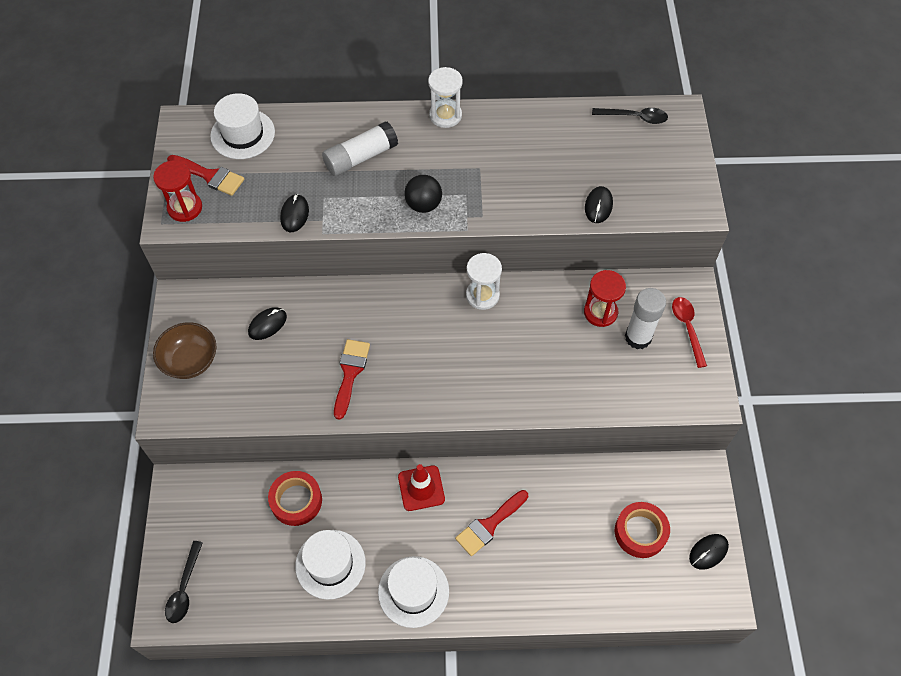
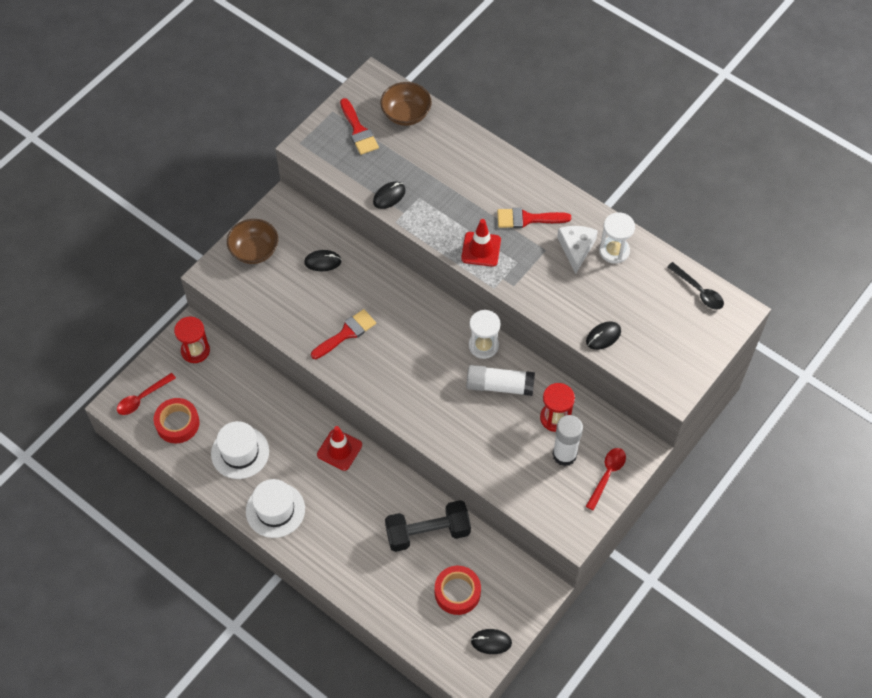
camera: 40 degrees right, 0 degrees up
red hourglass [153,160,202,222] -> red hourglass moved to [174,317,210,363]
black spoon [165,541,203,623] -> red spoon [117,373,176,415]
white hat [210,93,275,159] -> brown bowl [380,82,432,126]
red tape [268,471,322,526] -> red tape moved to [154,398,200,443]
white glue stick [322,121,398,176] -> white glue stick moved to [466,365,535,396]
black ball [404,175,442,213] -> red traffic cone [461,219,501,267]
white hourglass [428,67,463,128] -> white hourglass moved to [599,212,635,264]
red brush [455,490,528,556] -> red brush moved to [497,208,571,228]
none -> black dumbbell [385,500,471,552]
none -> white cheese [557,226,598,274]

